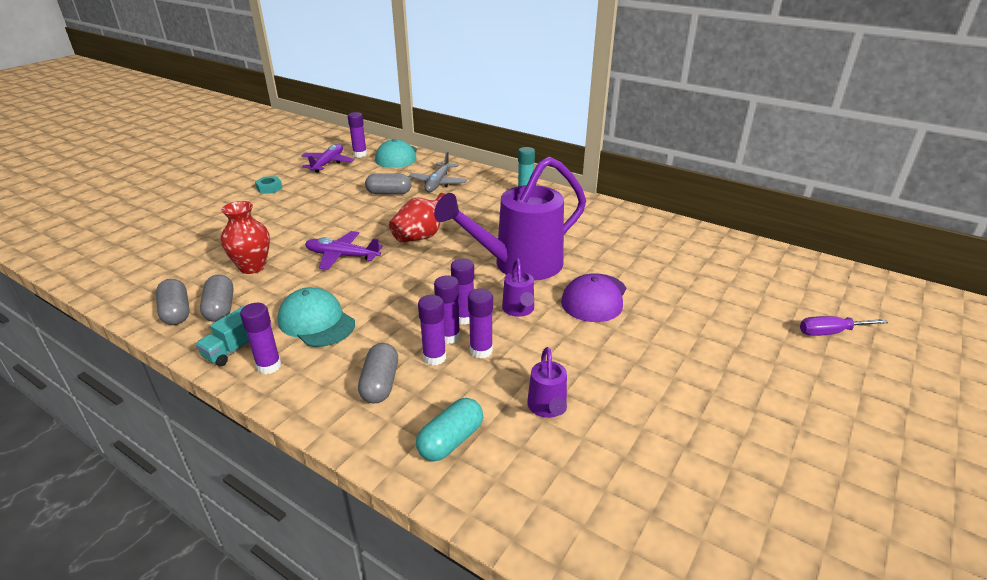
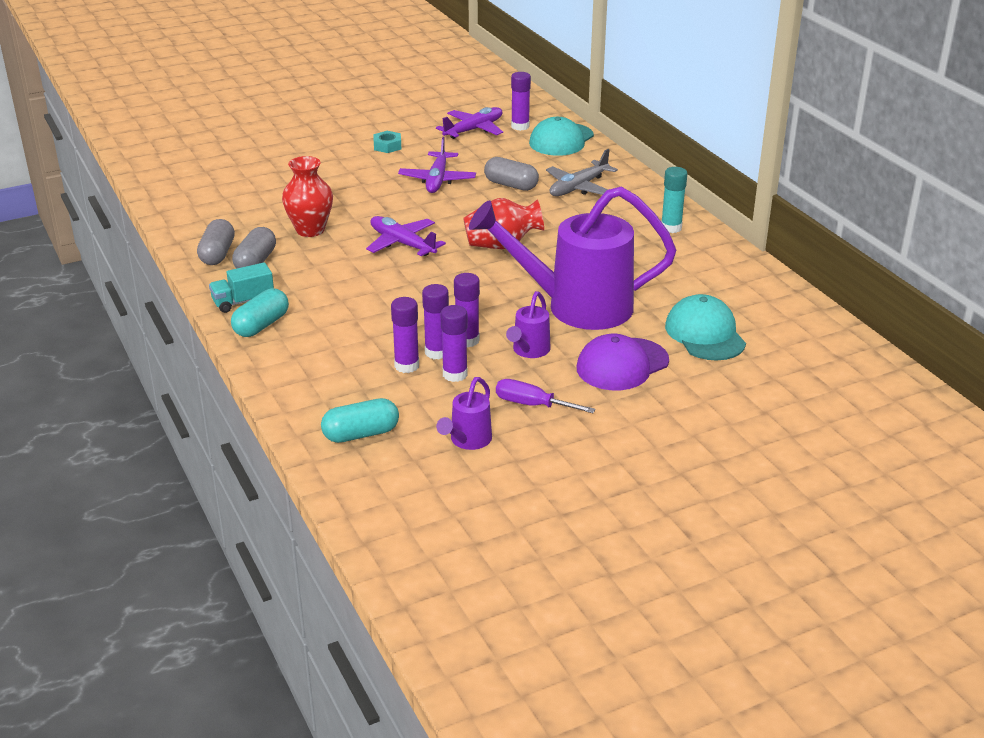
camera: 30 degrees right, 0 degrees up
purple glue stick [240,303,281,374] -> turquoise capsule [231,288,289,337]
turquoise cap [277,287,355,347] -> turquoise cap moved to [665,294,746,361]
grey capsule [358,343,398,404] -> none
purple screwdriver [800,316,888,336] -> purple screwdriver moved to [496,379,596,413]
none -> purple plane [398,137,476,193]

